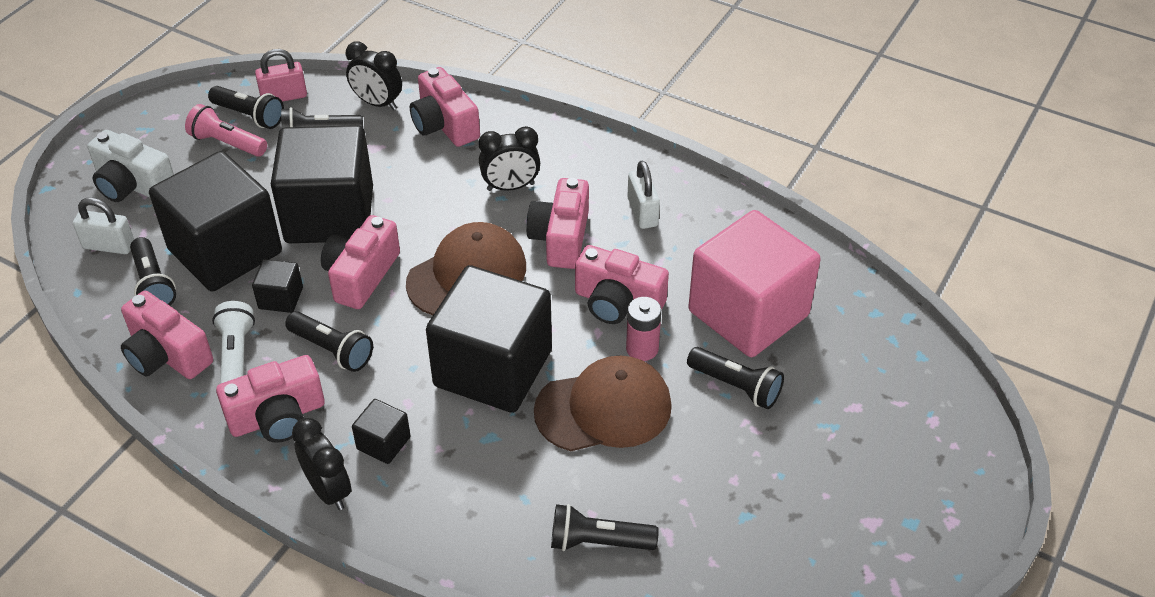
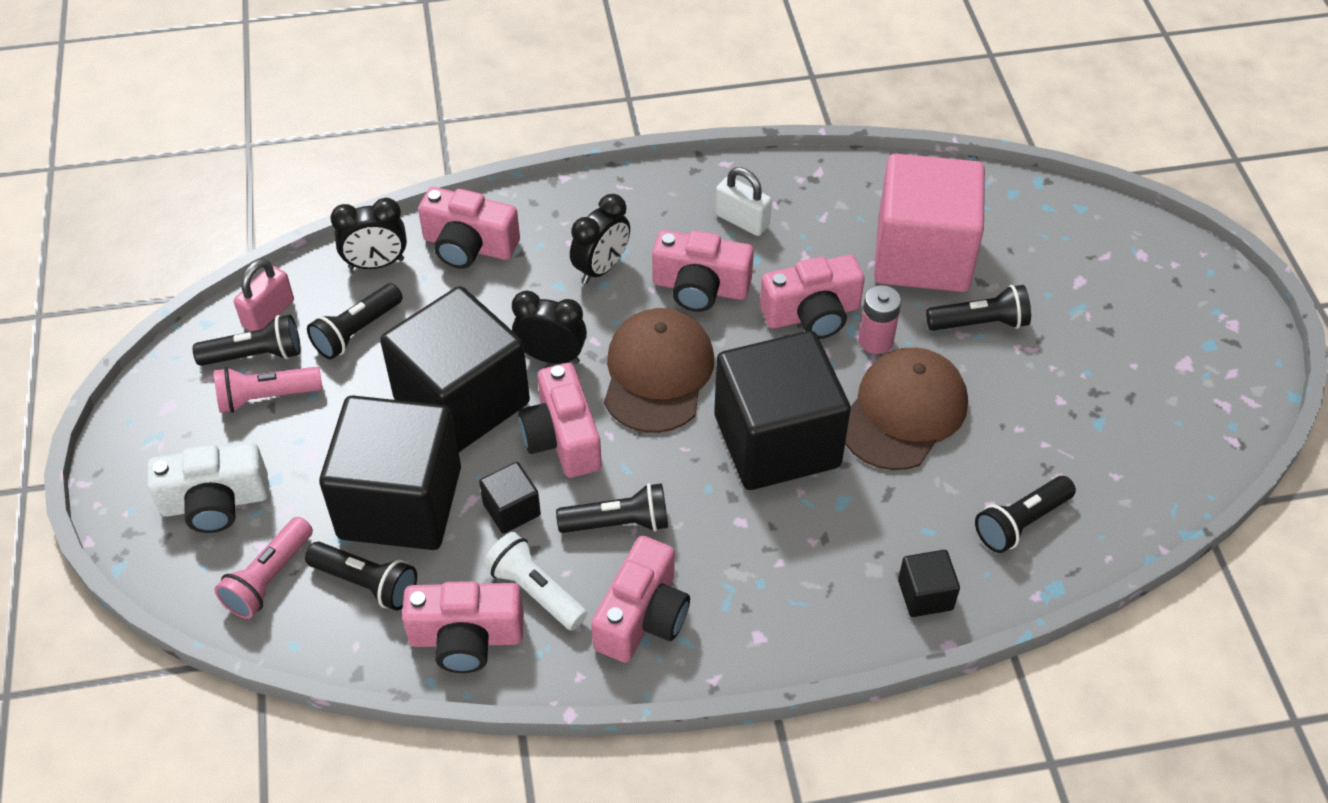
camera: 40 degrees left, 5 degrees up
white padlock [73,198,134,254] -> pink flashlight [214,517,313,619]
black clock [292,418,351,510] -> black clock moved to [512,291,587,364]
black cube [352,399,410,464] -> black cube moved to [898,550,960,617]
pink camera [526,178,589,269] -> pink camera turned 45 degrees counterclockwise [652,230,754,312]

